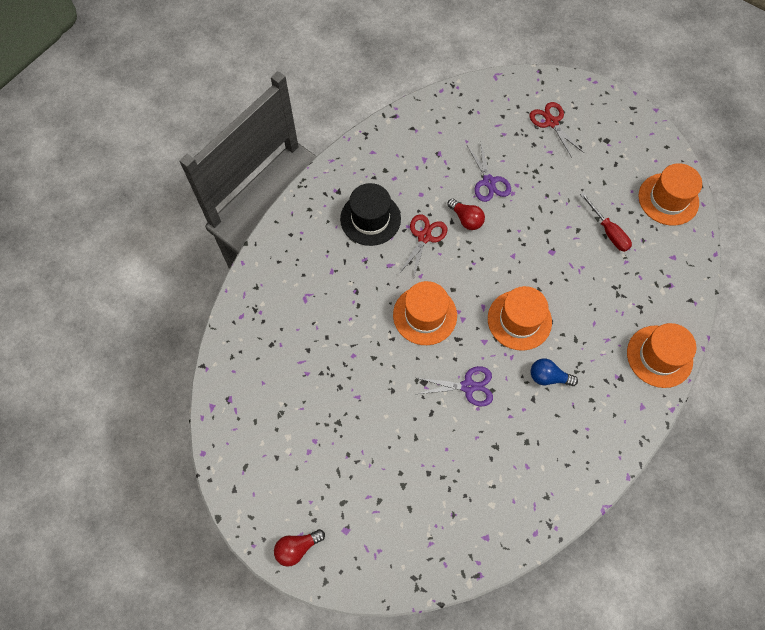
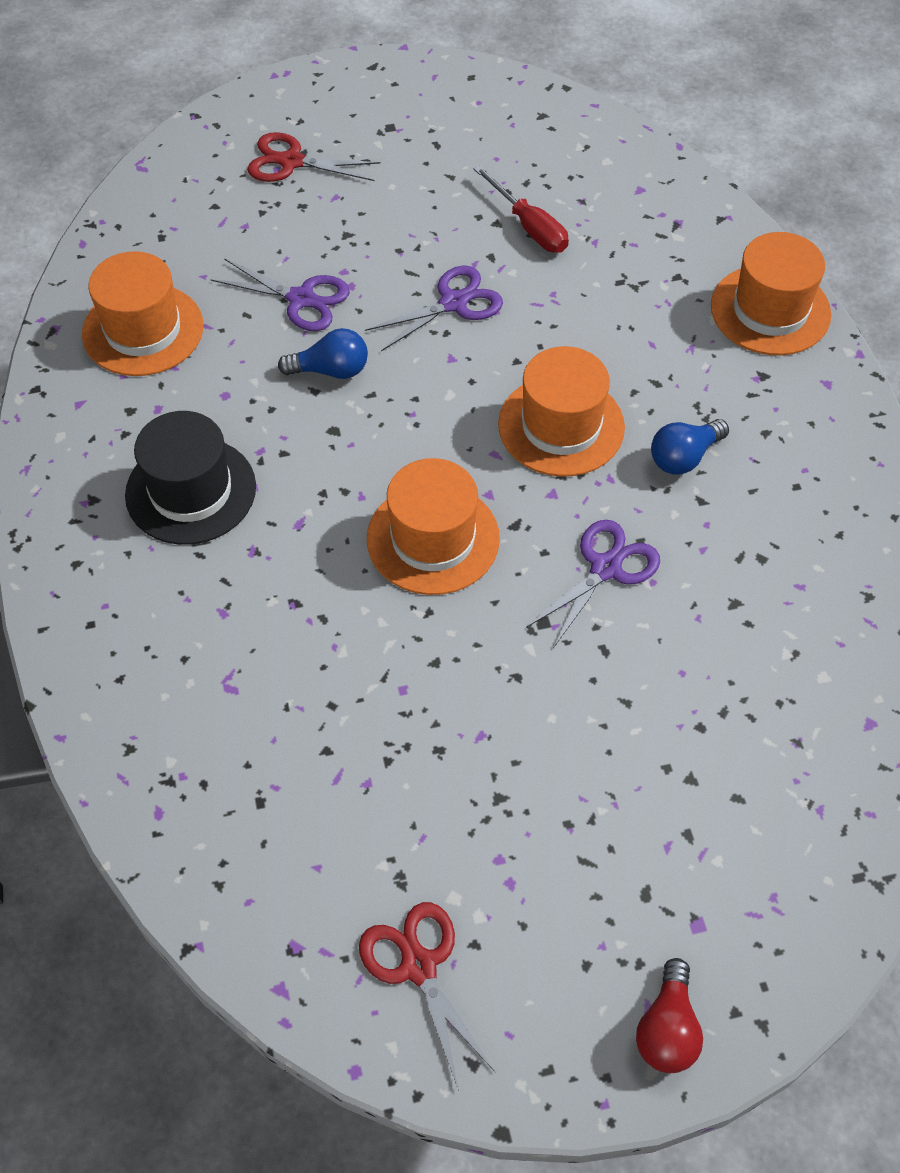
camera: 50 degrees left, 10 degrees down
red scissors [399,214,447,280] -> red scissors moved to [359,902,495,1091]
red light bulb [447,198,485,230] -> blue light bulb [278,328,368,379]
red screwdriver [580,192,632,252] -> red screwdriver turned 45 degrees clockwise [474,165,569,253]
orange hat [638,163,702,226] -> orange hat moved to [82,251,203,376]
none -> purple scissors [365,265,503,351]

